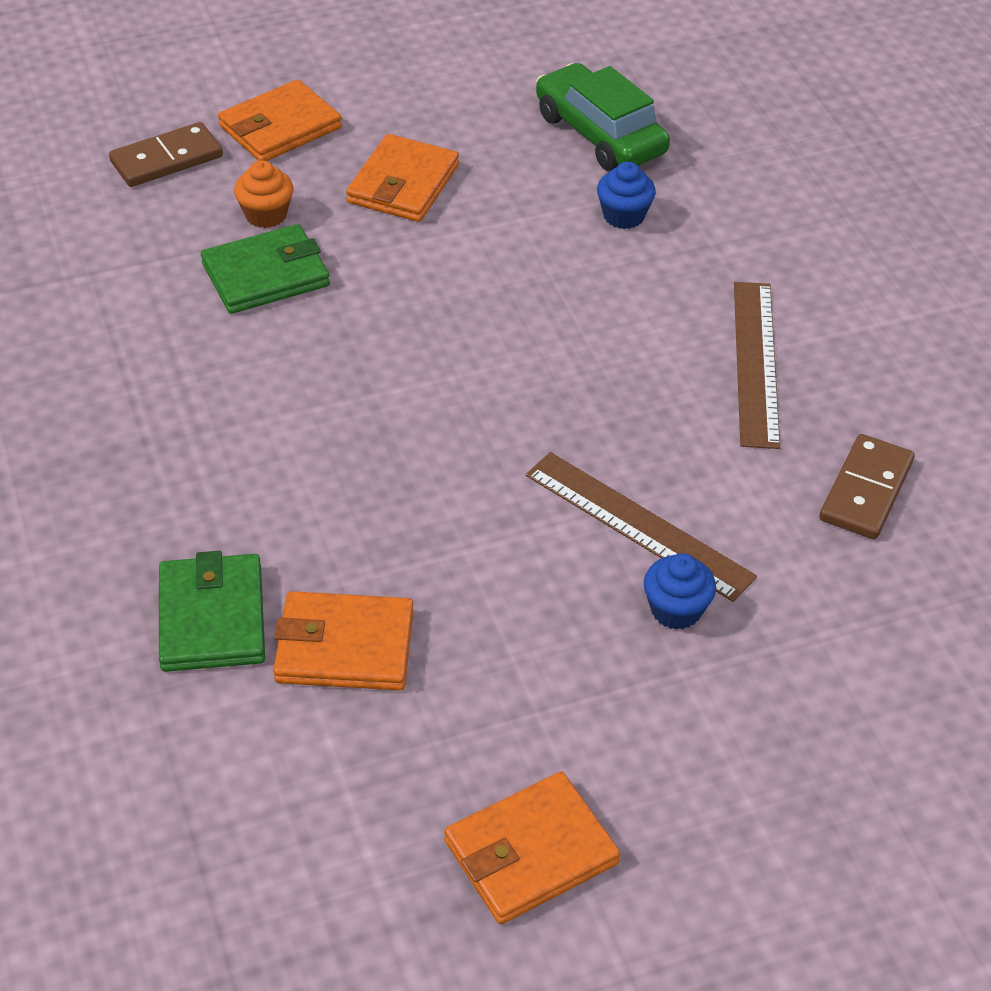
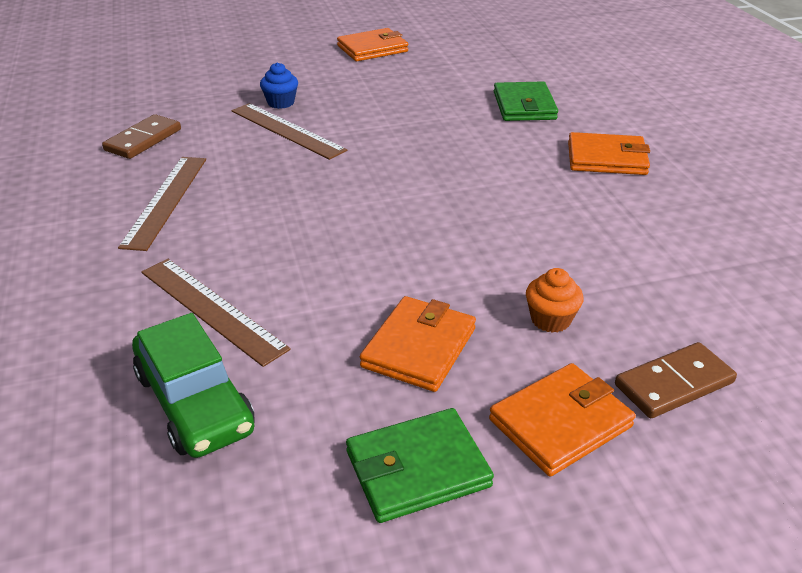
camera: 175 degrees left, 10 degrees down
green wallet [201,224,330,314] -> green wallet moved to [346,408,494,523]
orange wallet [273,591,414,691] -> orange wallet moved to [568,132,650,175]
blue cupcake [597,162,656,229] -> brown ruler [142,259,291,367]

